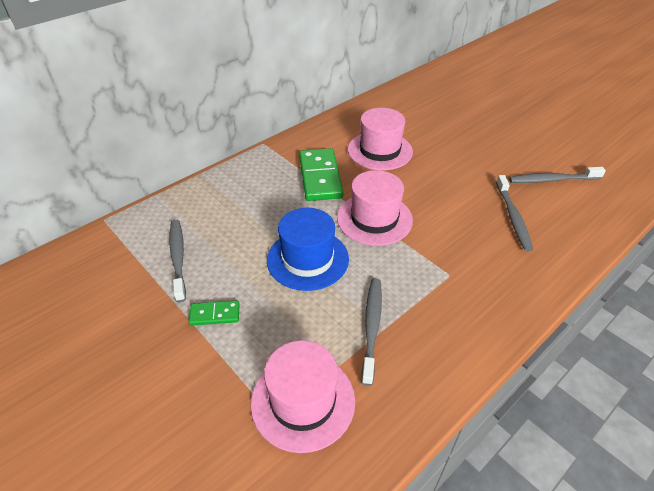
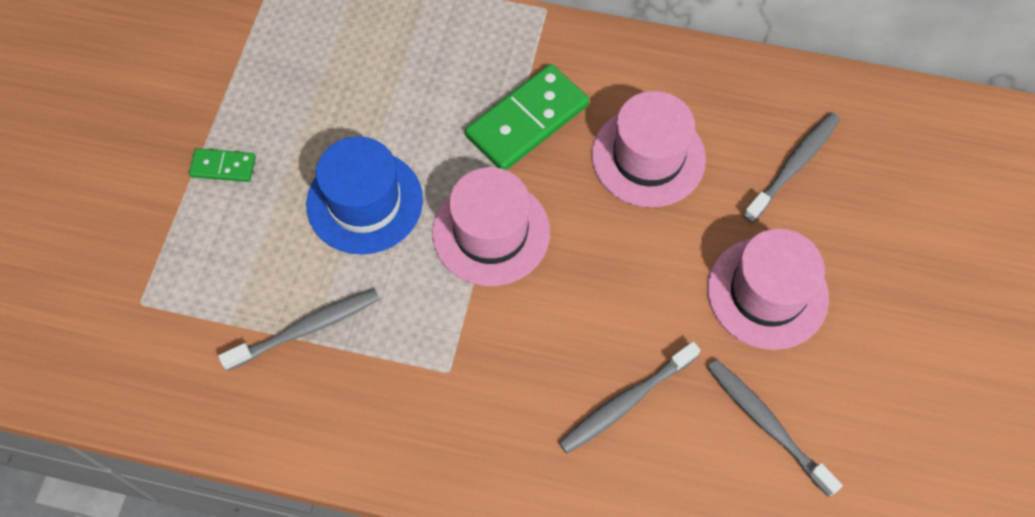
camera: 55 degrees right, 20 degrees up
grey toothbrush [169,220,186,302] -> grey toothbrush moved to [743,112,840,223]
green domino [189,301,240,326] -> green domino turned 45 degrees counterclockwise [189,148,256,182]
pink hat [251,340,355,453] -> pink hat moved to [707,229,829,350]

